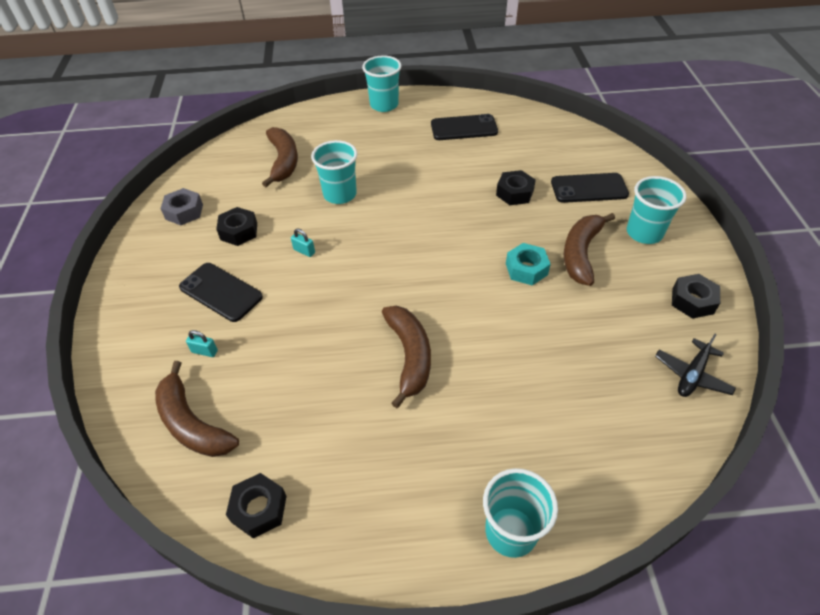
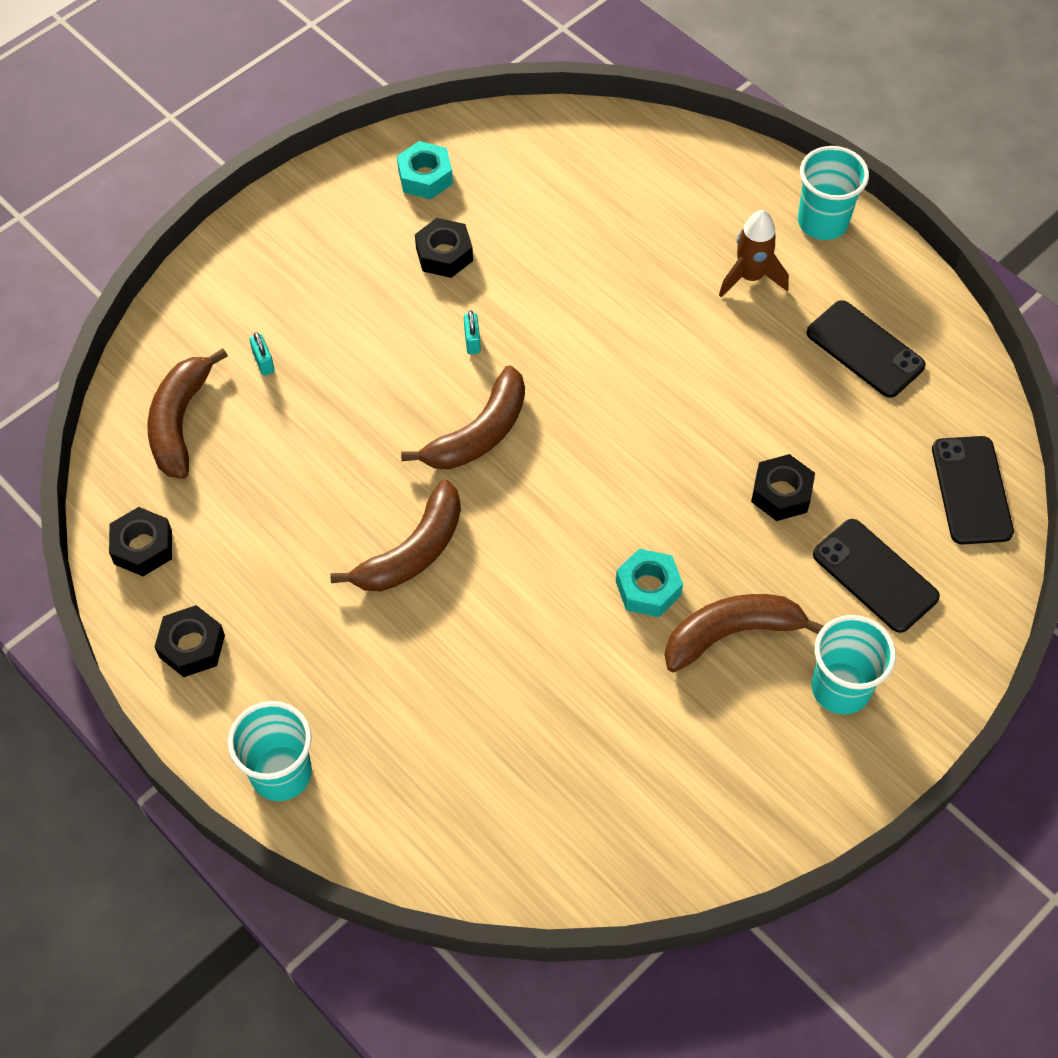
camera: 50 degrees right, 10 degrees up
grey nut [160,188,203,225] -> turquoise nut [397,141,453,199]
black phone [179,263,263,322] -> black phone moved to [932,436,1014,544]
brown banana [262,127,298,187] -> brown banana moved to [401,365,525,470]
turquoise cup [311,140,357,204] -> none
black plane [655,334,736,397] -> none
black nut [672,274,720,319] -> black nut moved to [155,605,225,677]
none -> brown rocket [719,210,789,297]

